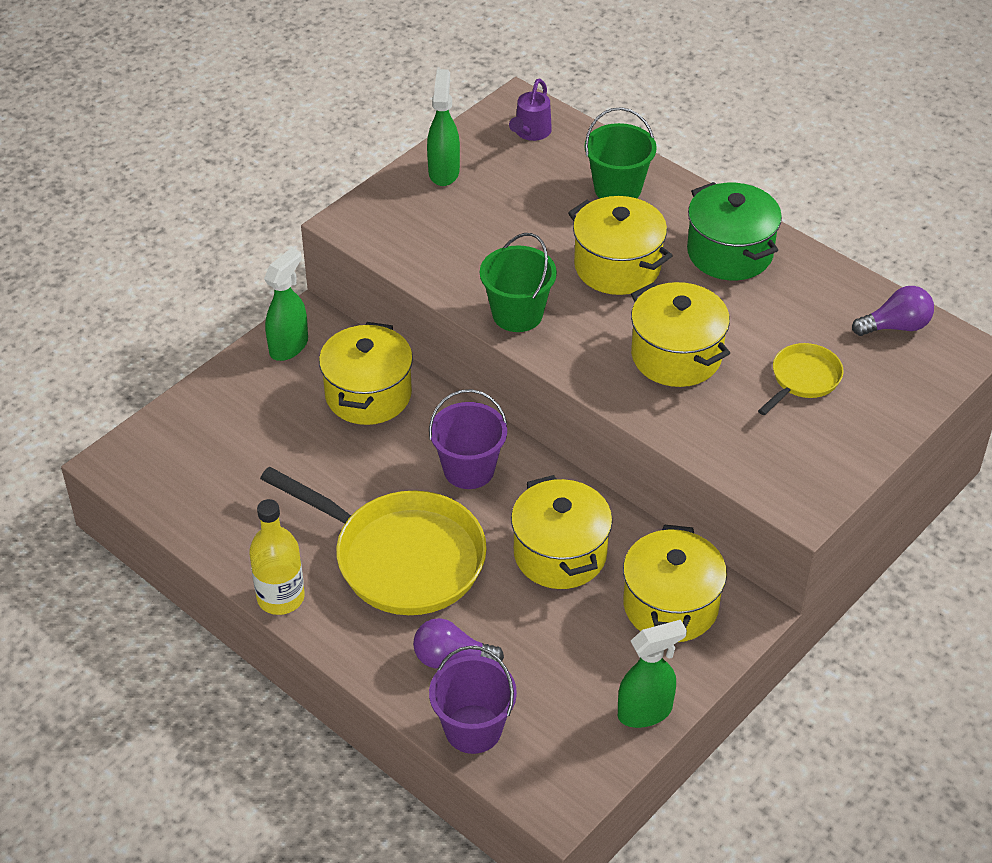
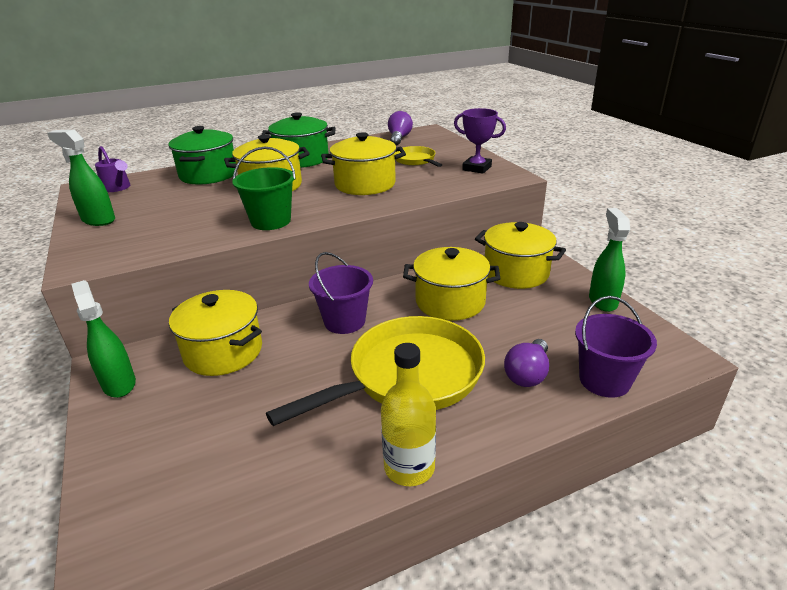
camera: 65 degrees left, 15 degrees down
green bucket [584,107,657,198] -> green pot [168,126,236,184]
none -> purple trophy [454,108,506,174]

